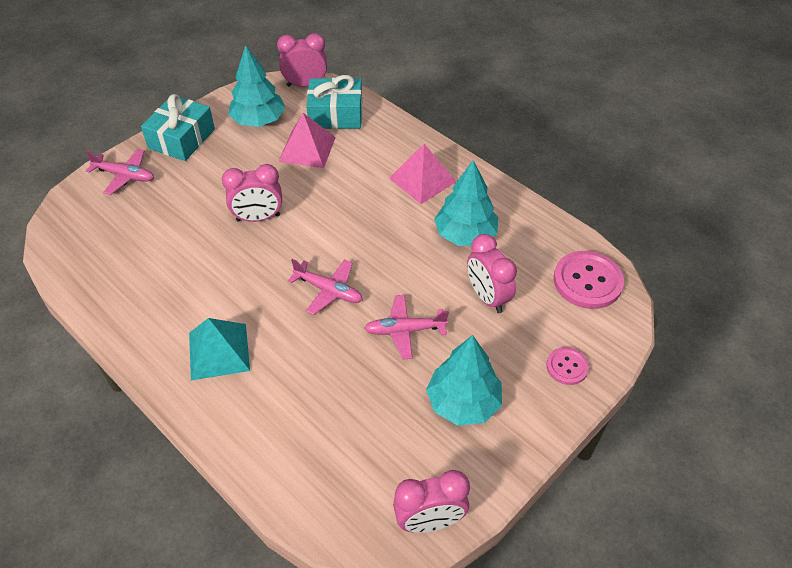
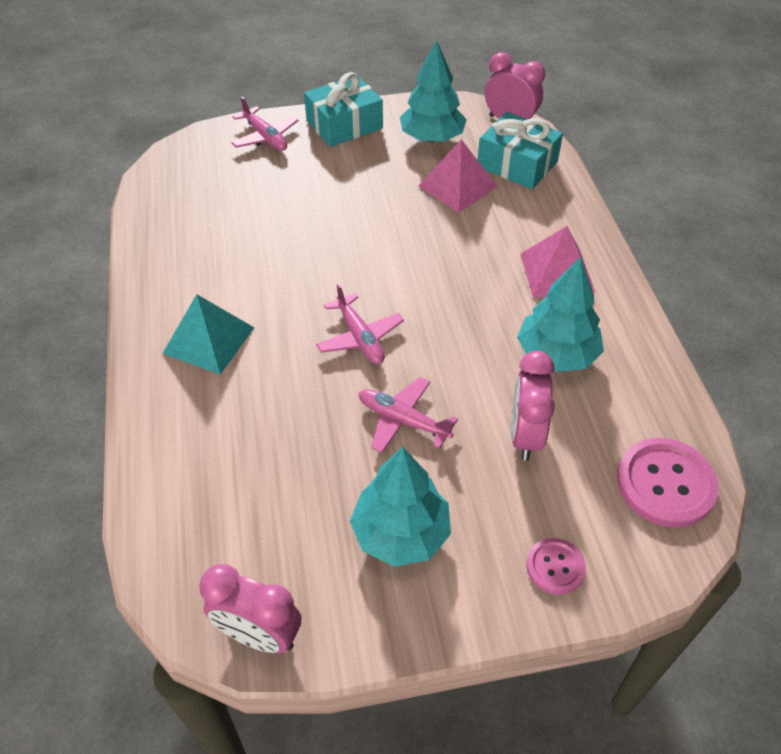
camera: 35 degrees right, 0 degrees up
pink clock [222,164,282,222] -> none

